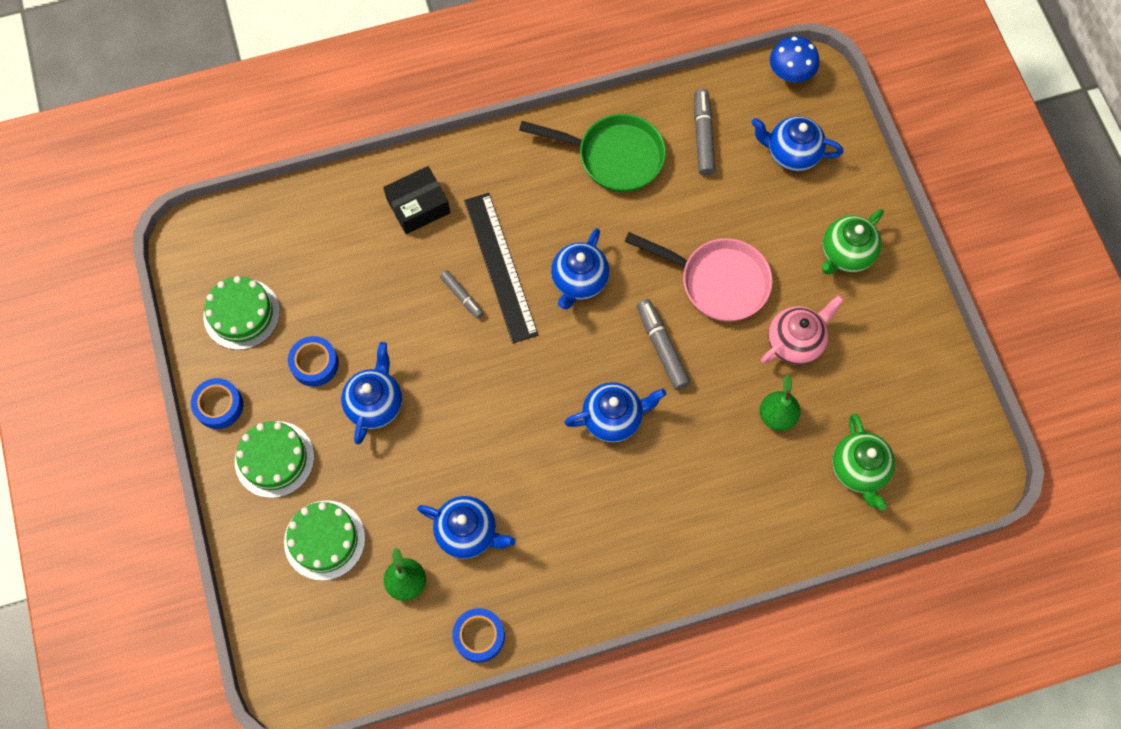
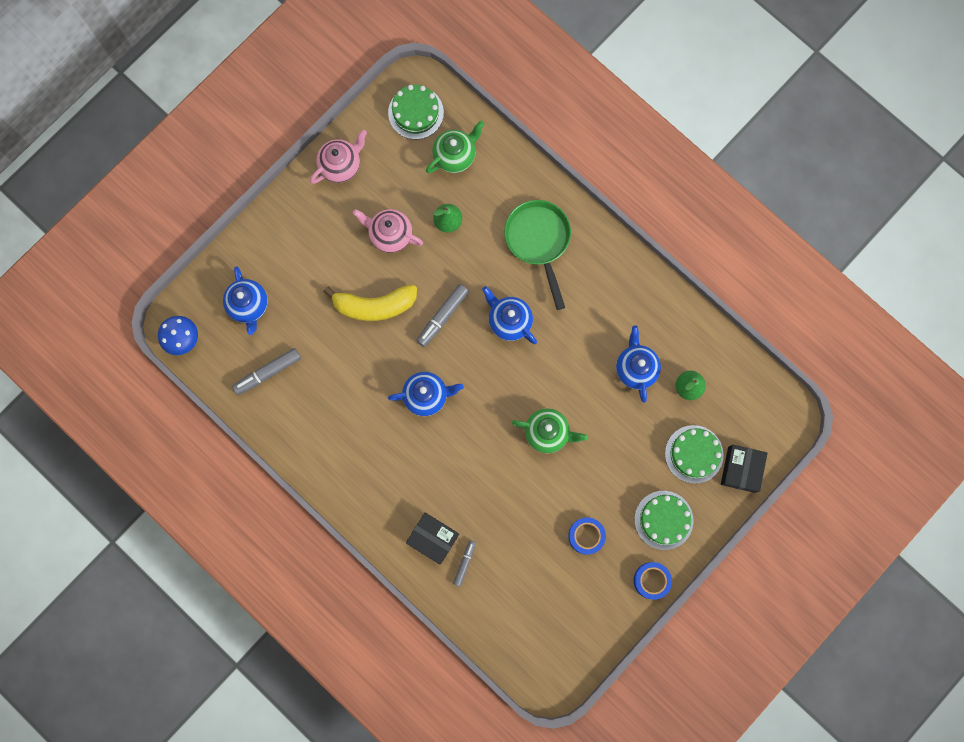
camera: 120 degrees left, 10 degrees up
green cake [203,276,280,350] -> green cake moved to [388,85,444,139]
blue teapot [341,342,402,444] -> none
grey marker [440,270,484,319] -> grey marker moved to [453,540,476,587]
blue tape [452,608,505,662] -> none
black ruler [464,193,538,343] -> none
green pan [519,114,666,192] -> green pan moved to [504,200,571,310]
pink pan [624,232,773,322] -> yellow banana [323,284,417,321]
green teapot [822,209,884,275] -> green teapot moved to [512,408,588,453]
none -> pink teapot [310,130,367,184]
none -> black box [721,445,768,493]

